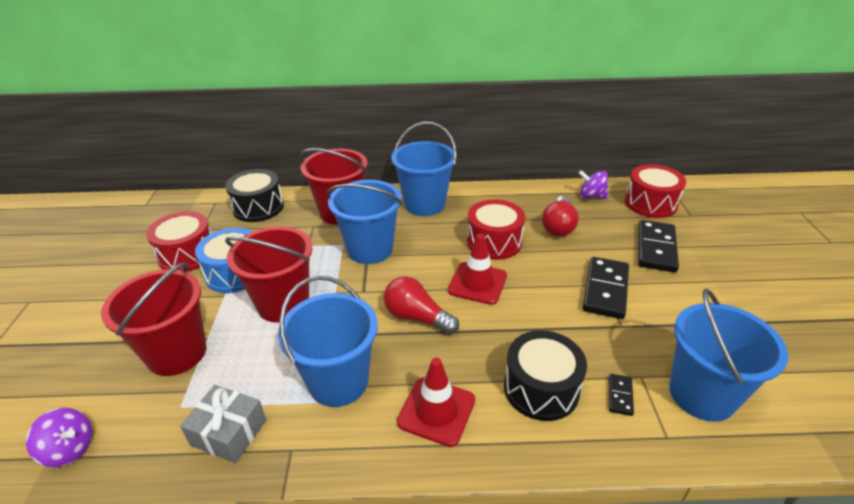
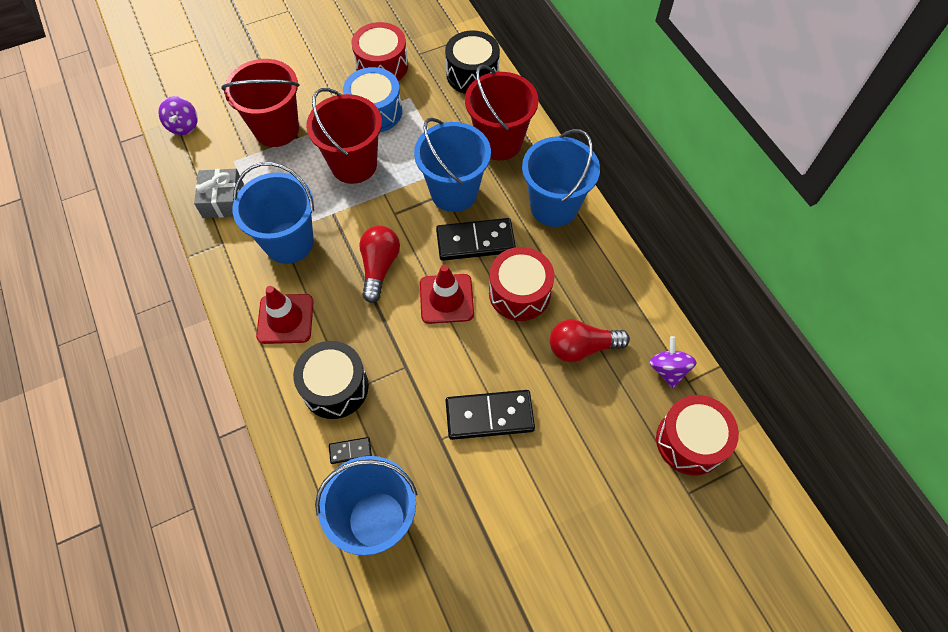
camera: 65 degrees right, 25 degrees up
black domino [638,220,679,273] -> black domino moved to [436,218,516,261]

